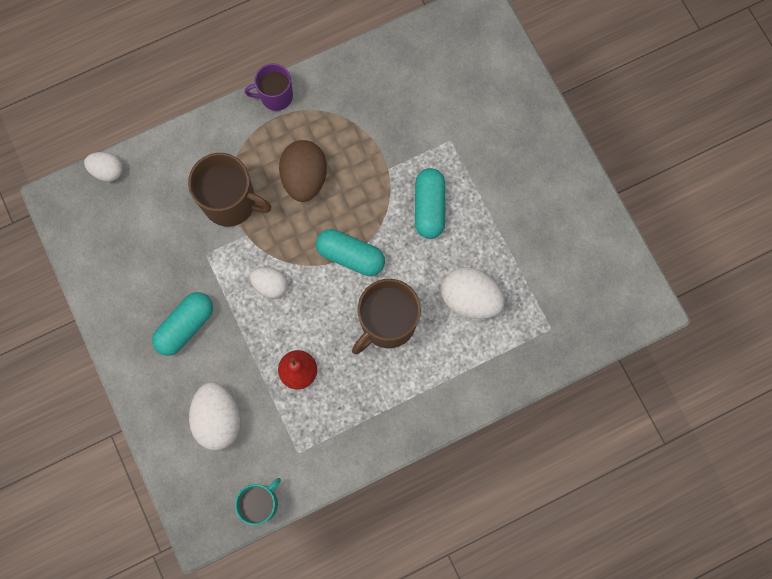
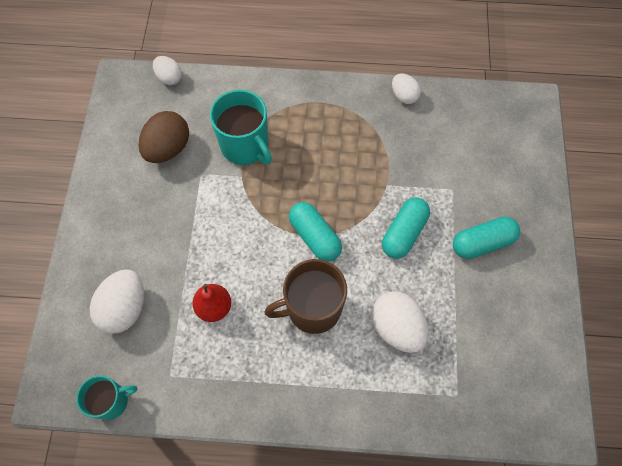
camera: 30 degrees right, 10 degrees down
turquoise capsule [152,292,213,356] -> turquoise capsule moved to [453,217,520,259]
brown mug [188,153,272,227] -> turquoise mug [210,90,272,165]
purple mug [245,63,293,111] -> none
white egg [250,267,288,298] -> white egg moved to [392,74,421,104]
brown egg [279,140,327,202] -> brown egg moved to [138,111,189,163]

